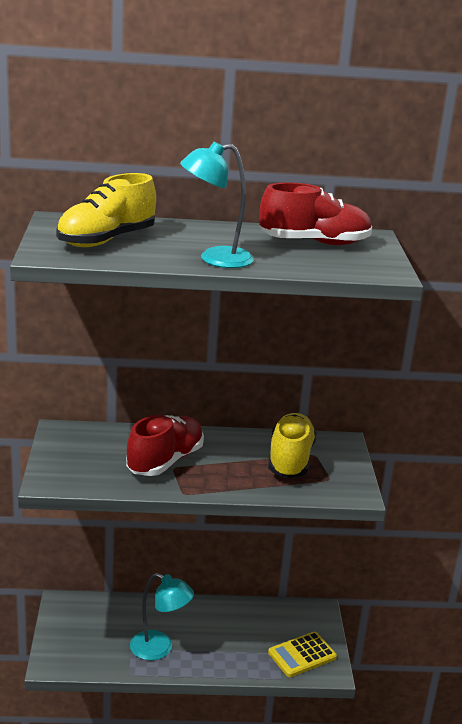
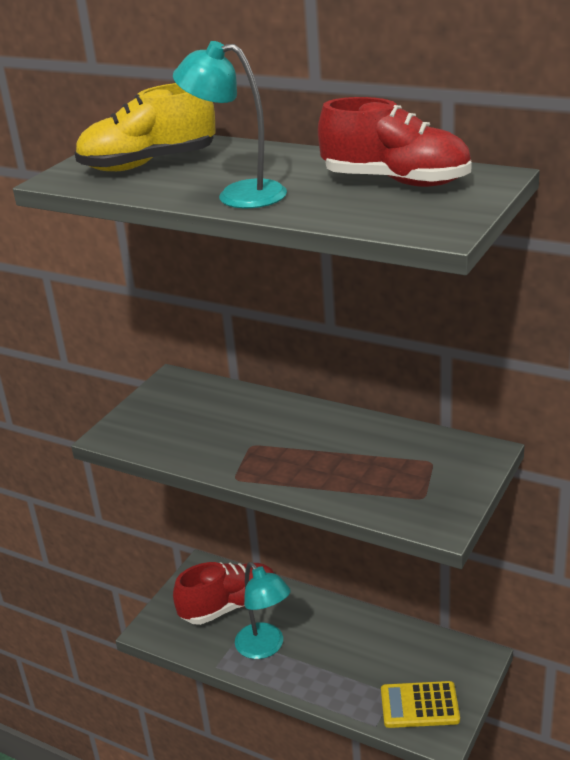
camera: 35 degrees right, 5 degrees up
red shoe [126,415,204,476] -> red shoe moved to [173,562,274,625]
yellow shoe [268,413,316,478] -> none

